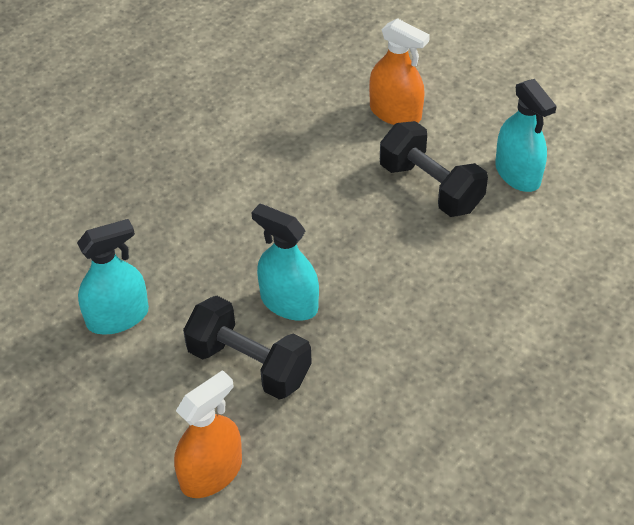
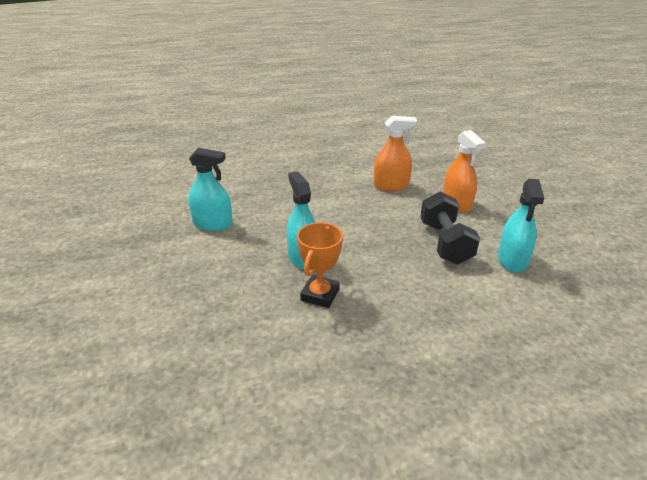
camera: 35 degrees right, 15 degrees down
orange spray bottle [174,370,242,498] -> orange spray bottle moved to [374,116,417,191]
black dumbbell [183,296,312,400] -> none
none -> orange trophy [297,222,343,308]

